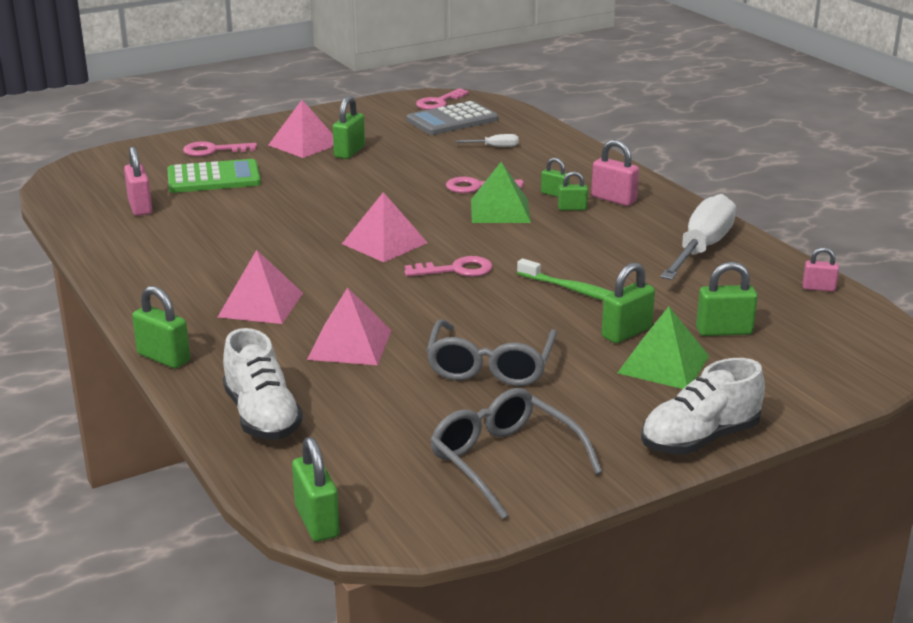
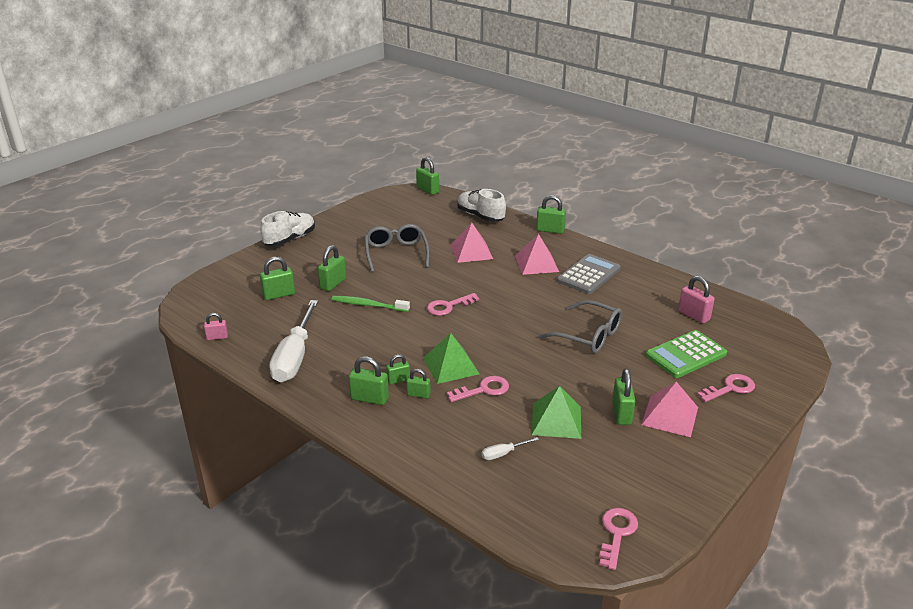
camera: 160 degrees right, 5 degrees up
pink pyramid [342,192,428,262] -> none
grey calculator [407,101,498,135] -> grey calculator moved to [557,254,621,294]
grey glasses [430,388,602,519] -> grey glasses moved to [539,300,622,353]
pink padlock [591,140,639,206] -> green padlock [349,356,389,405]
green pyramid [617,307,709,389] -> green pyramid moved to [532,386,581,439]

